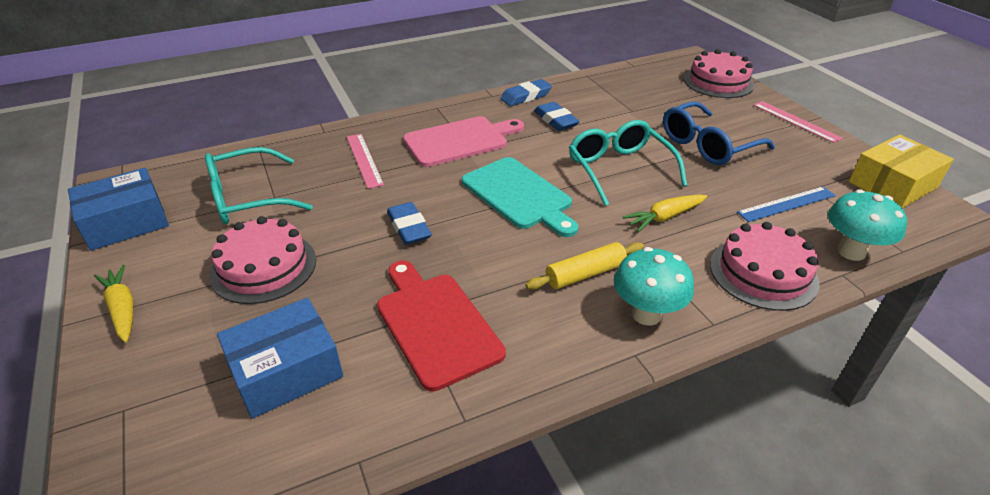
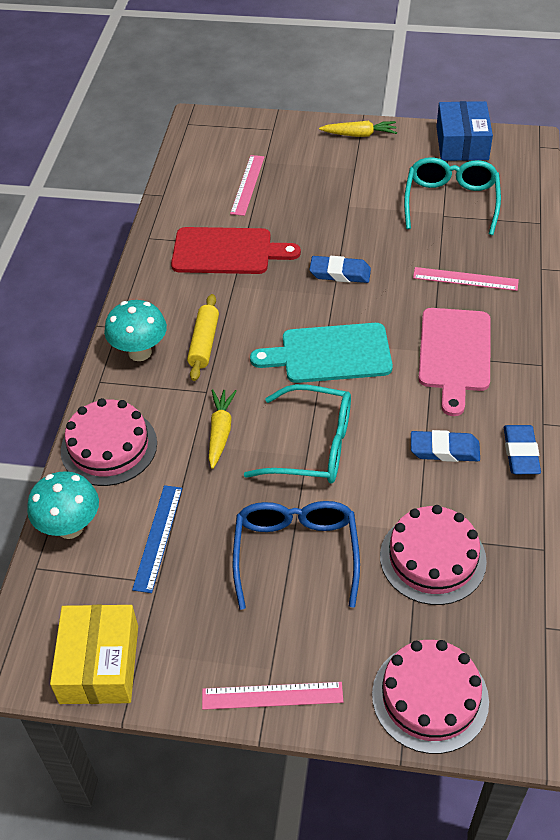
camera: 125 degrees right, 10 degrees up
pink cake [209,216,316,304] -> pink cake moved to [380,505,487,605]
blue box [217,298,343,419] -> pink ruler [230,155,265,216]

